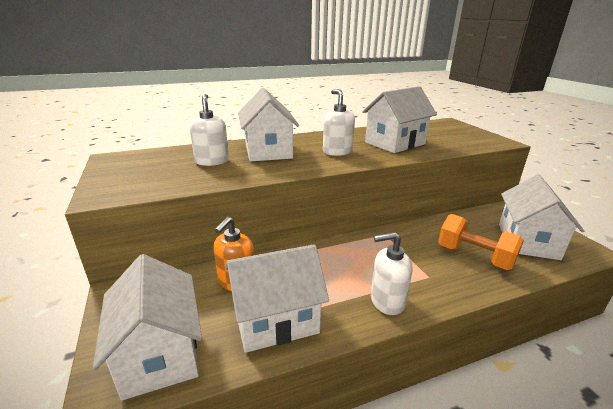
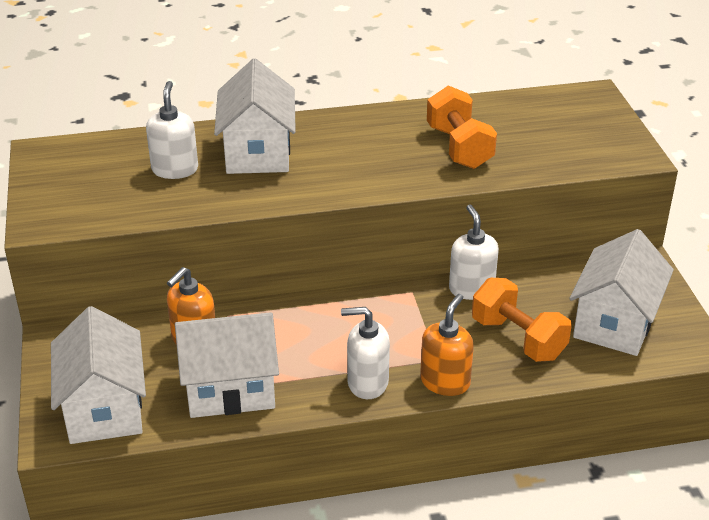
camera: 10 degrees right, 10 degrees up
white soap dispenser [323,89,355,156] -> white soap dispenser moved to [449,204,499,300]
white house [362,86,437,153] -> orange dumbbell [427,86,497,169]
none -> orange soap dispenser [420,294,474,396]

